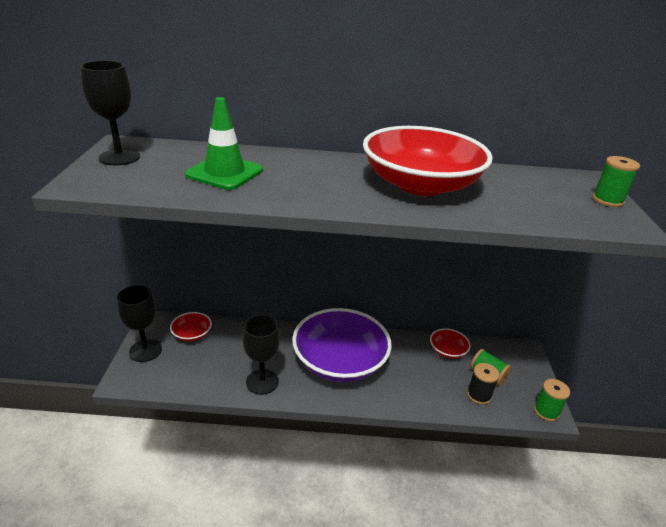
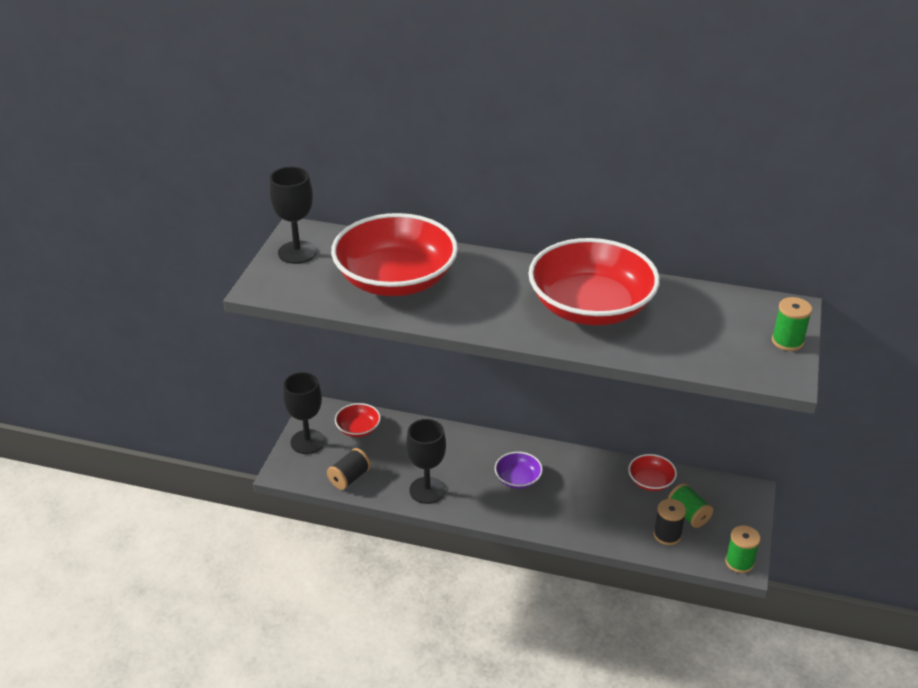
camera: 15 degrees right, 5 degrees up
green traffic cone [185,97,263,190] -> red bowl [331,213,458,296]
purple bowl [292,308,392,382] -> purple bowl [495,452,543,489], size x0.43
none -> black spool [327,448,371,490]

